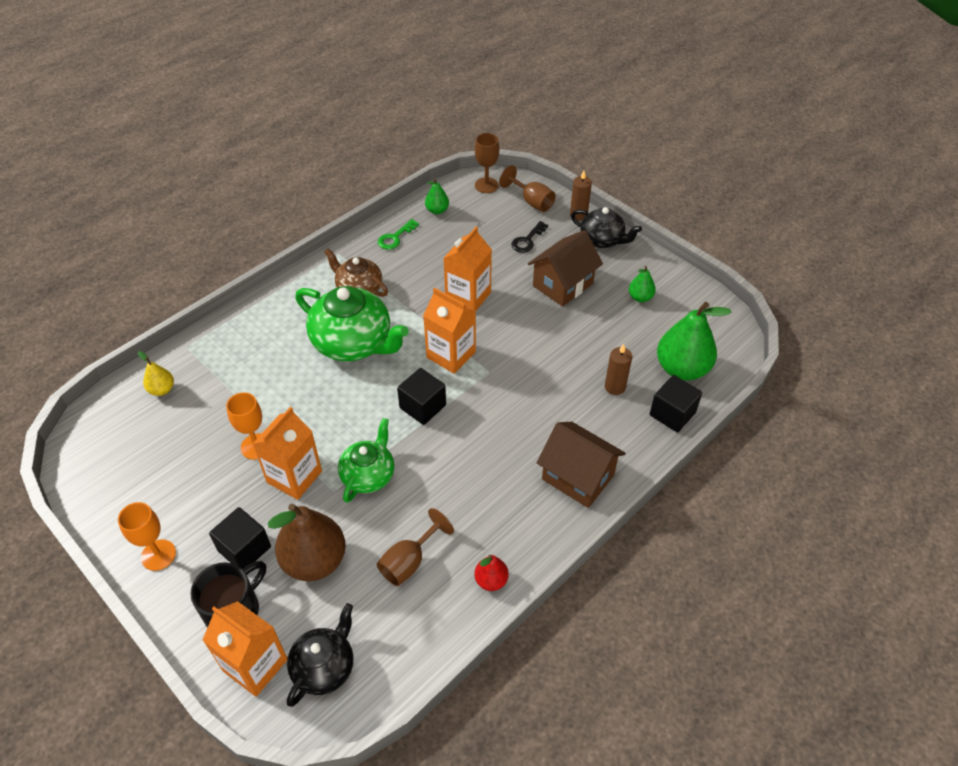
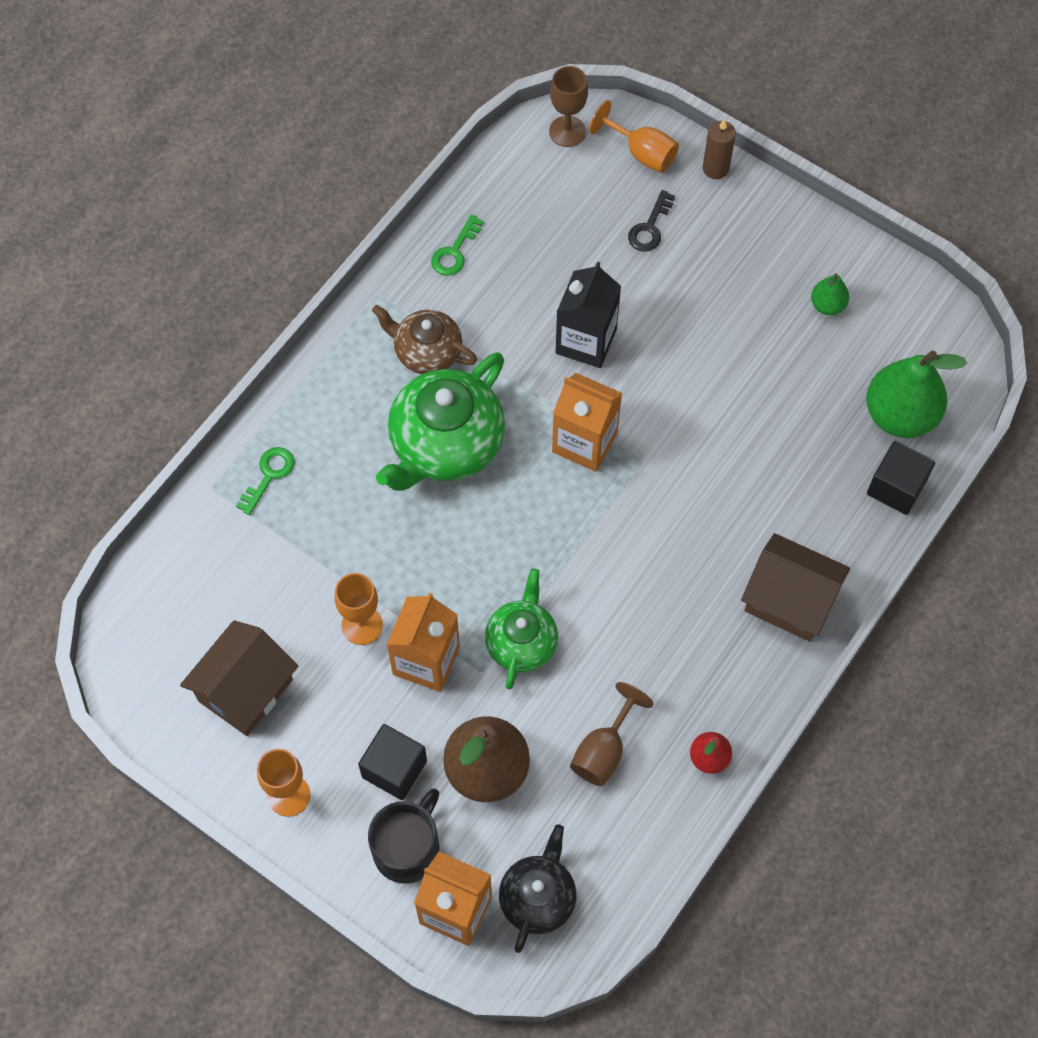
camera: 10 degrees left, 15 degrees up
yellow pear [138,351,174,396] -> none
green teapot [295,286,409,361] -> green teapot turned 105 degrees clockwise [376,352,505,491]
black cube [397,368,446,425] -> none
green pear [425,178,449,214] -> none
orange carton [443,227,492,310] -> black carton [555,262,621,368]
brown goblet [499,165,556,212] -> orange goblet [589,100,679,173]
brown house [528,230,603,307] -> brown house moved to [180,620,298,736]
black teapot [571,207,642,248] -> none
brown candle [605,344,632,395] -> none
none -> green key [236,447,295,515]

